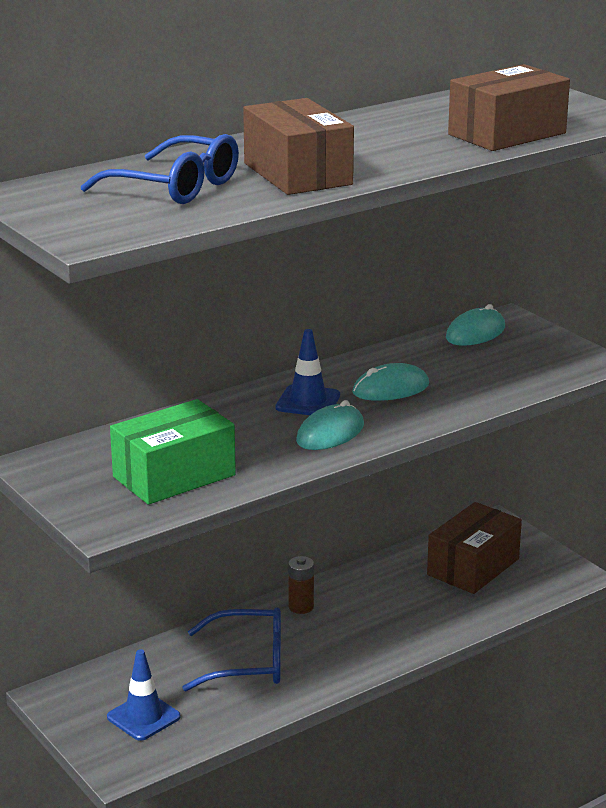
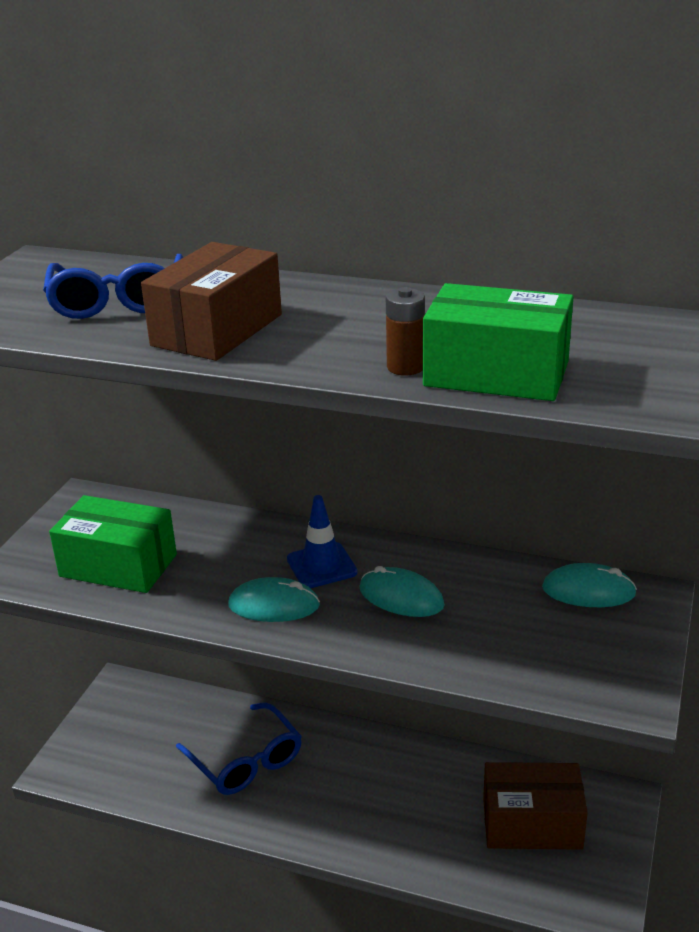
camera: 55 degrees right, 5 degrees up
blue traffic cone [107,649,181,741] -> none
brown battery [288,556,314,614] -> brown battery moved to [386,287,425,375]
brown box [448,64,570,151] -> green box [423,283,573,401]

